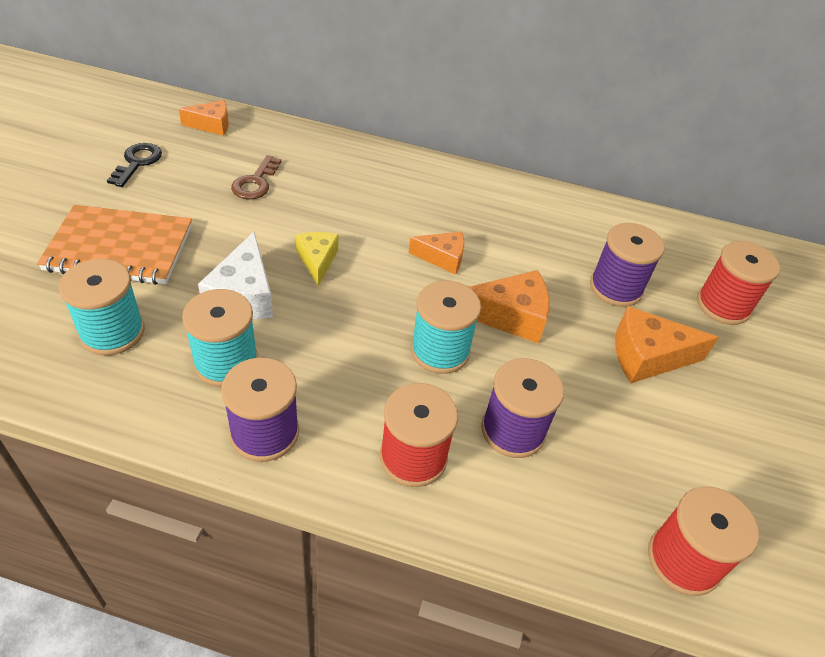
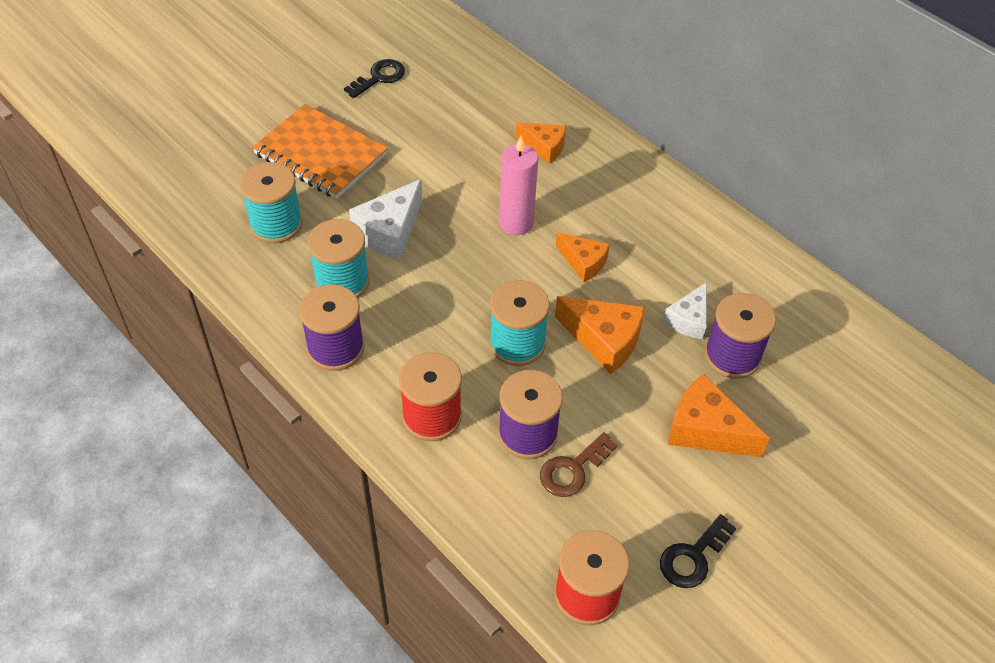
camera: 35 degrees right, 5 degrees up
orange cheese [179,100,229,136] -> orange cheese moved to [516,123,566,164]
brown key [231,155,281,200] -> brown key moved to [540,432,617,497]
yellow cheese [296,232,338,286] -> none
red spool [697,241,780,325] -> none
none -> pink candle [499,136,538,235]
none -> black key [660,514,736,588]
none -> white cheese [663,282,707,339]

